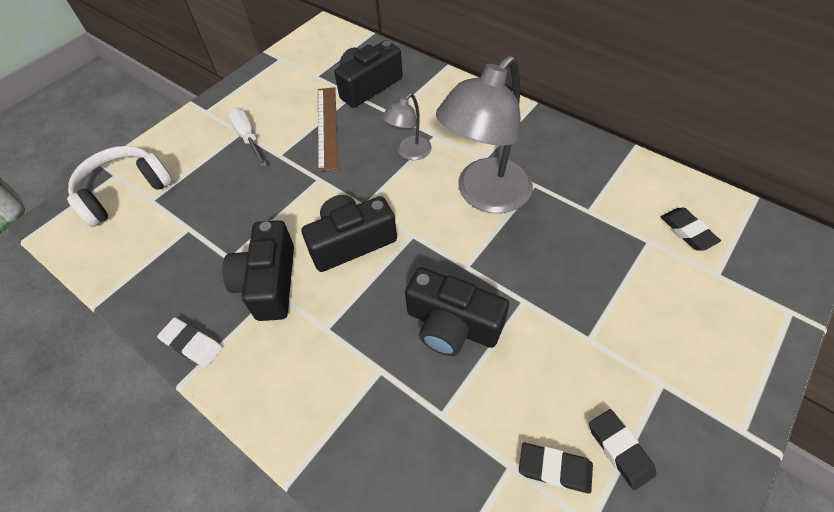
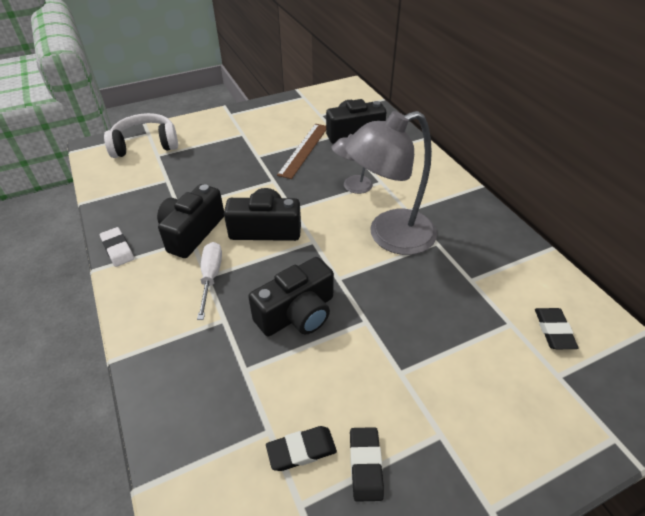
camera: 25 degrees right, 10 degrees down
white screwdriver [228,107,267,167] -> white screwdriver moved to [197,242,222,320]
black camera [405,267,509,356] -> black camera turned 90 degrees counterclockwise [248,257,334,336]
black eraser [519,443,593,494] -> black eraser turned 60 degrees counterclockwise [266,426,337,471]

